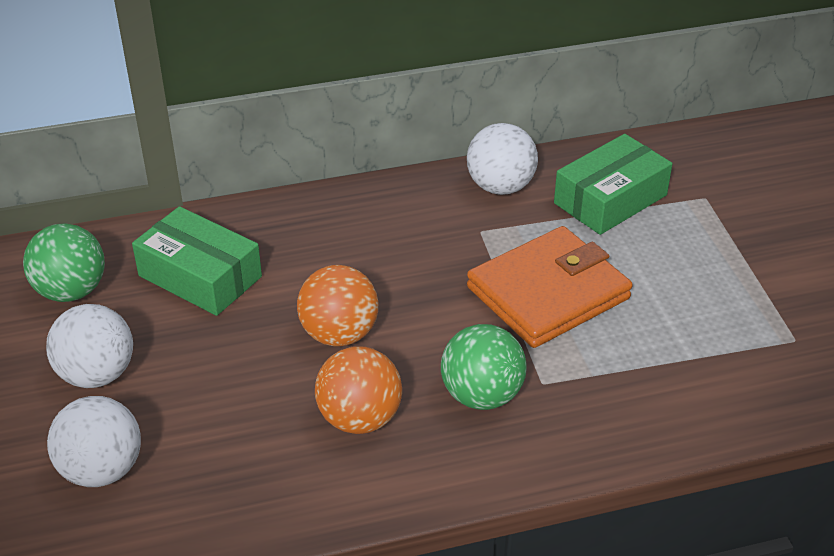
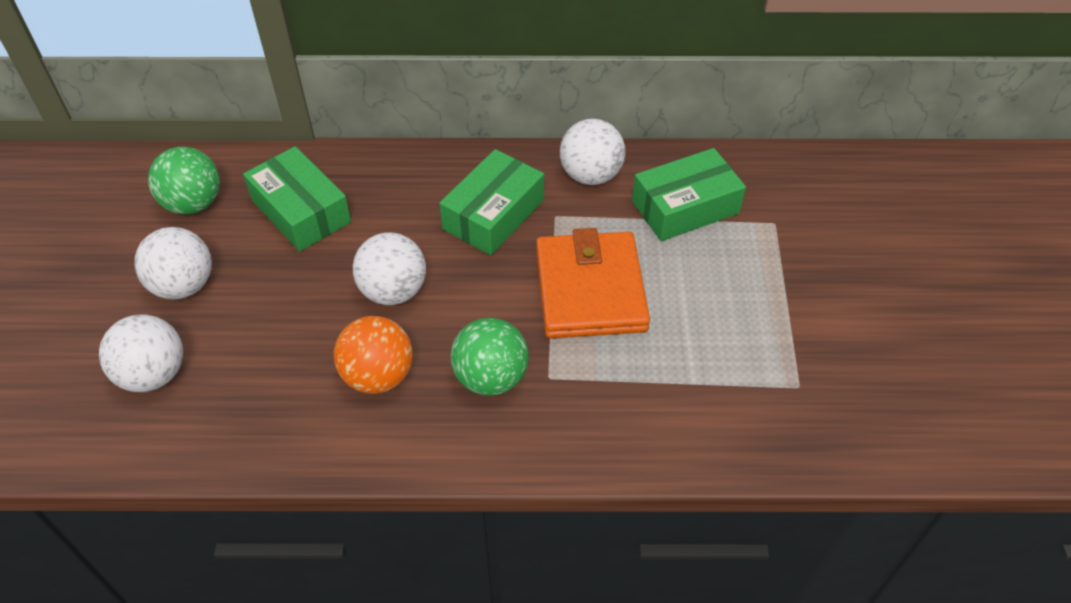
camera: 15 degrees right, 10 degrees up
orange ball [297,265,378,346] -> white ball [353,232,426,305]
orange wallet [467,226,633,348] -> orange wallet turned 75 degrees counterclockwise [536,228,650,339]
none -> green box [439,149,544,255]

